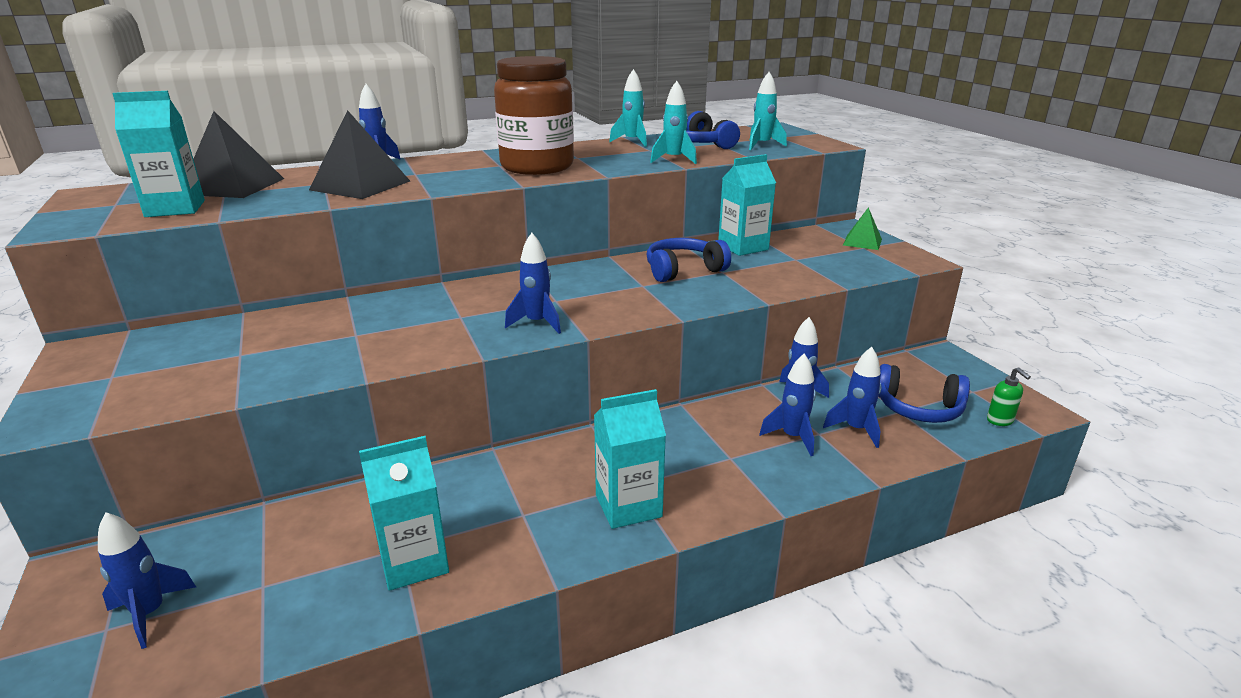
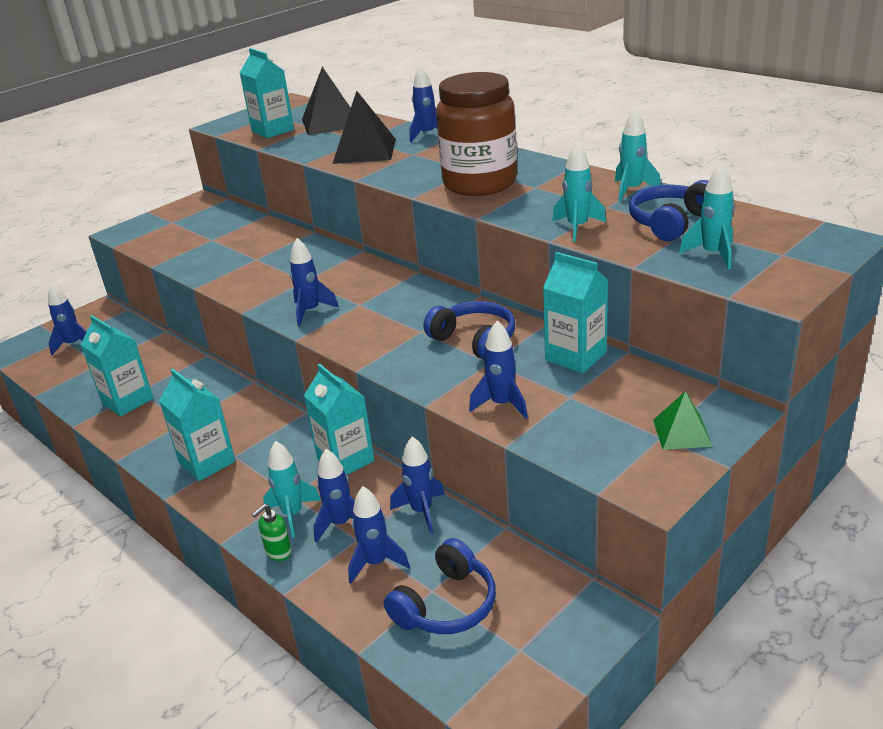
camera: 70 degrees right, 5 degrees up
blue headphones [878,364,970,423] -> blue headphones turned 135 degrees counterclockwise [384,538,496,634]
green soap dispenser [987,367,1031,426] -> green soap dispenser moved to [252,504,292,561]
none -> turquoise rocket [263,441,321,538]
none -> turquoise carton [304,363,375,475]
none -> blue rocket [469,320,528,419]

